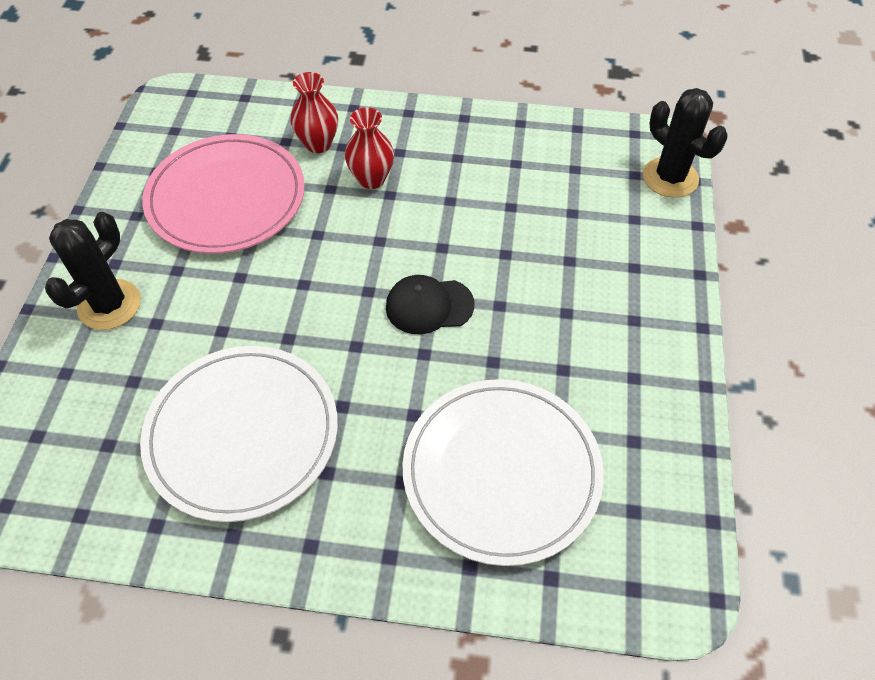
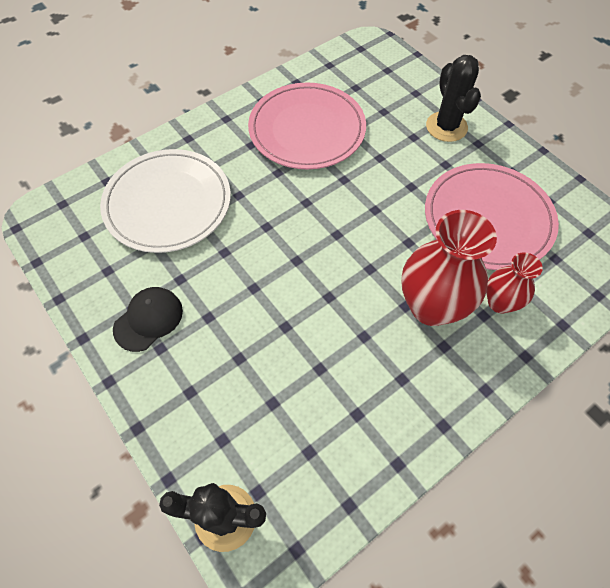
camera: 135 degrees right, 5 degrees up
white plate [140,346,338,522] -> pink plate [248,82,366,169]
red vase [345,107,394,189] -> red vase [402,210,497,326], size x1.76
black cap [386,275,474,334] -> black cap moved to [113,287,183,352]

